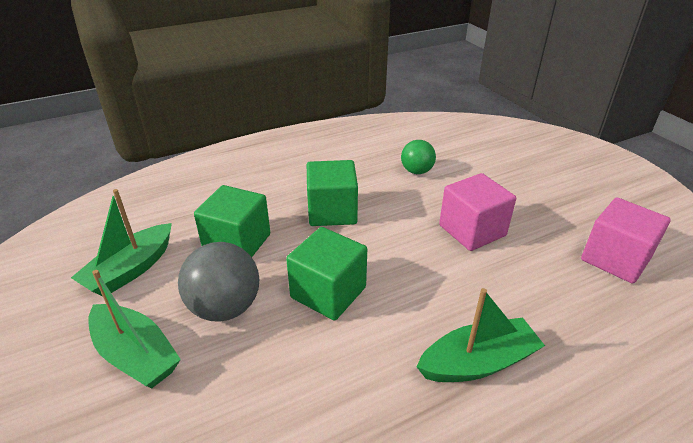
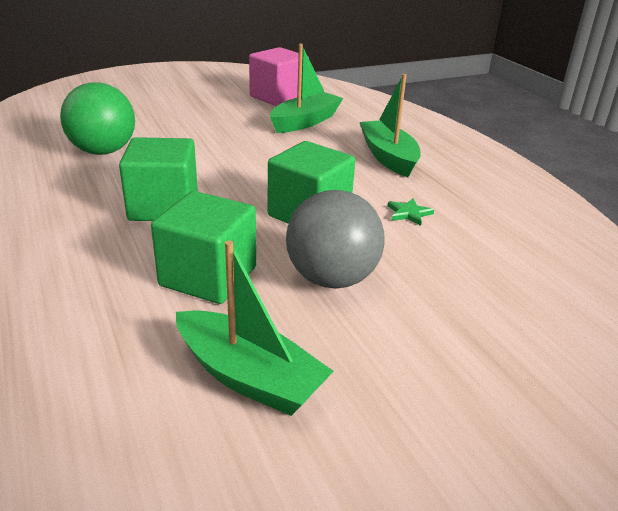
camera: 90 degrees left, 5 degrees down
green boat [88,270,181,388] -> green boat moved to [270,44,343,133]
green ball [401,140,436,174] -> green ball [60,82,135,155], size x1.60
pink cube [439,173,516,251] -> none
none -> green star [388,198,434,226]

